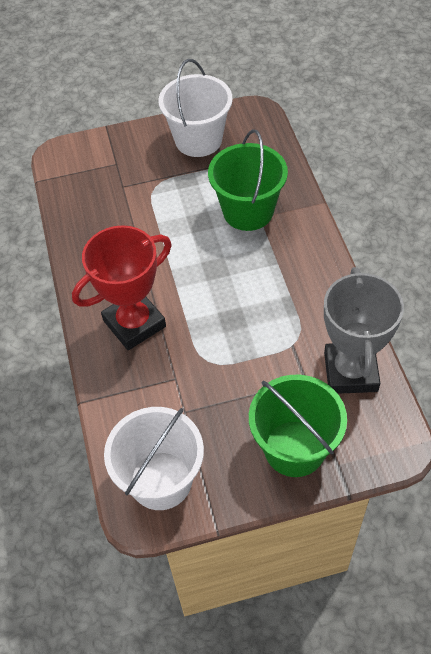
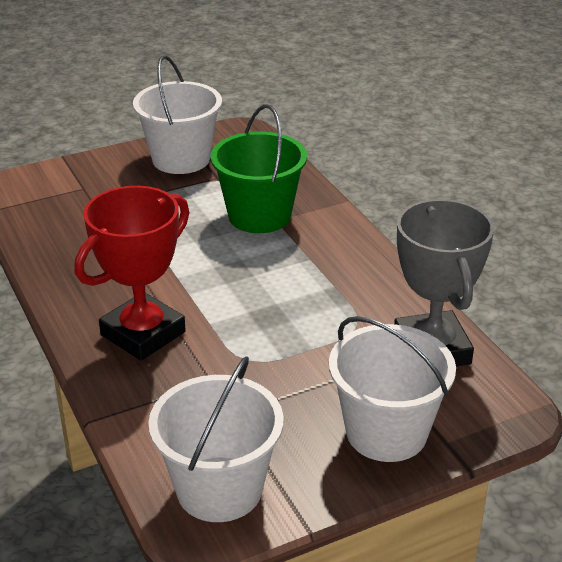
camera: 15 degrees left, 20 degrees down
green bucket [249,375,347,477] -> white bucket [329,316,456,462]

